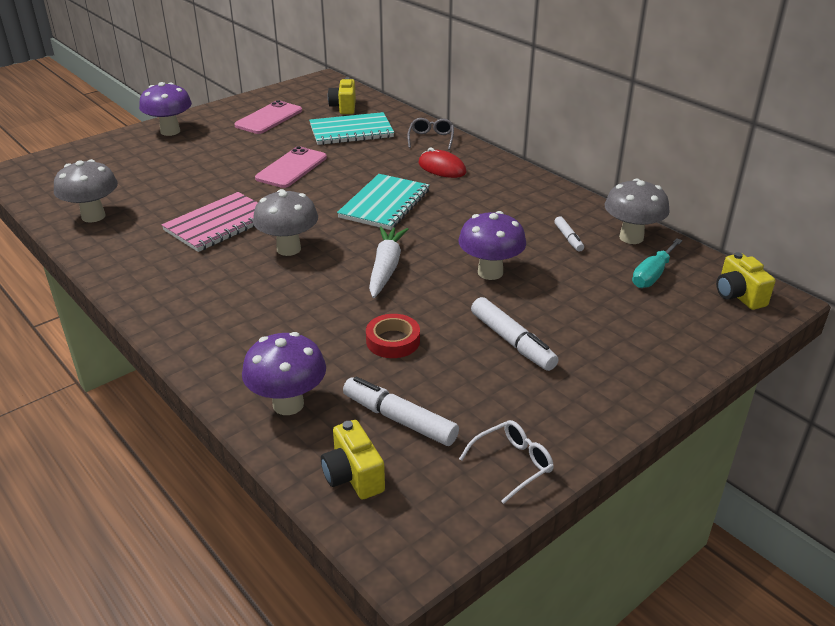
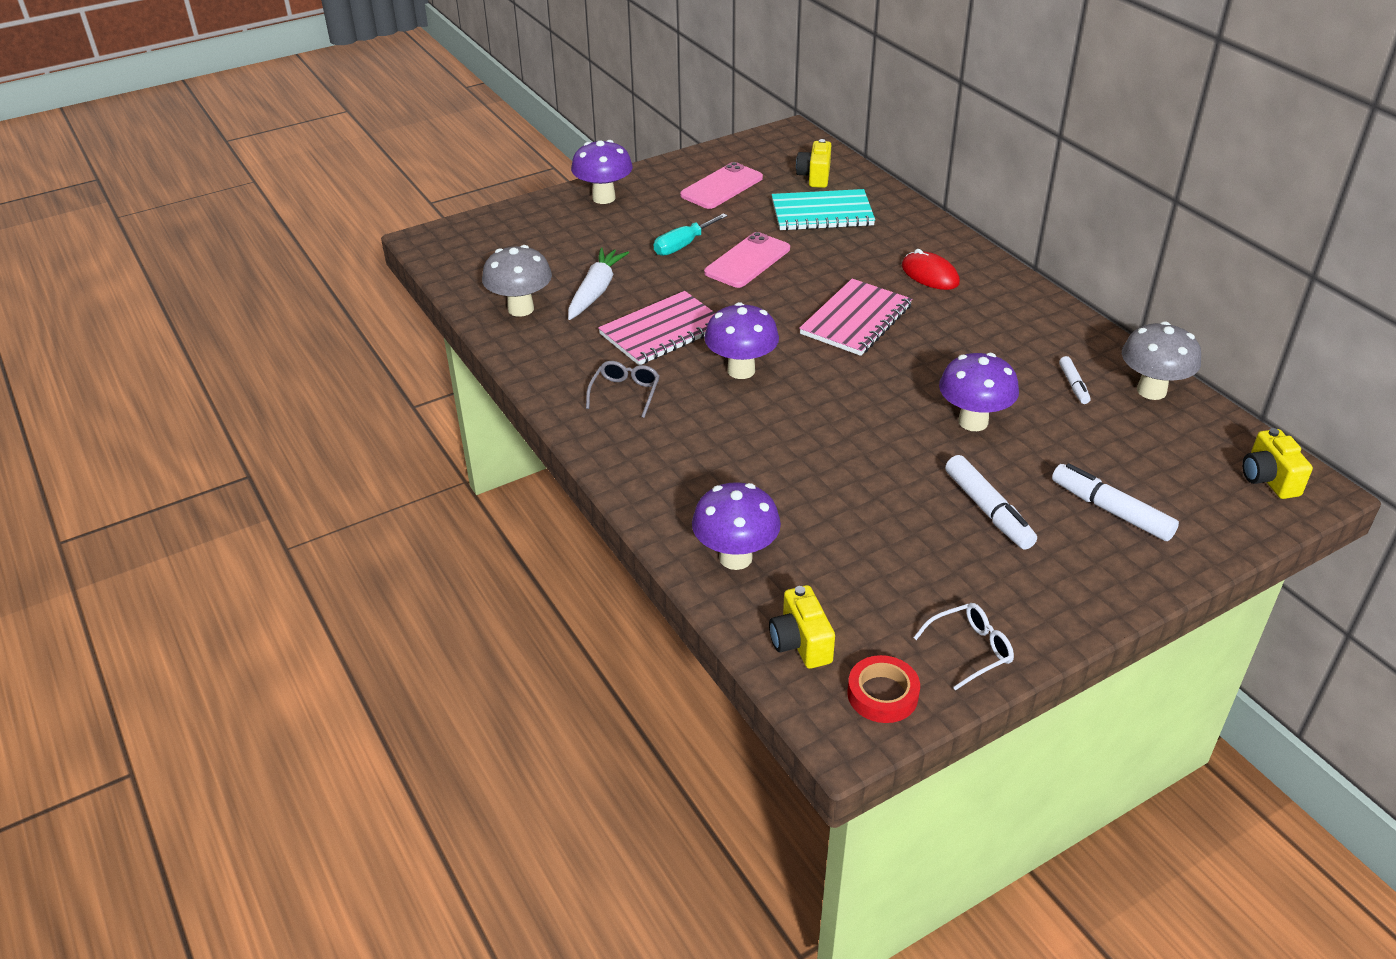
camera: 10 degrees right, 5 degrees up
grey mushroom [253,189,318,256] -> purple mushroom [704,302,779,379]
turquoise notebook [337,174,429,230] -> pink notebook [799,279,912,356]
white marker [343,377,459,446] -> white marker moved to [1052,463,1179,541]
red tape [366,314,420,358] -> red tape moved to [847,655,920,723]
white carrot [369,226,408,298] -> white carrot moved to [568,248,629,320]
grey glasses [407,118,454,150] -> grey glasses moved to [586,361,660,418]
turquoise screwdriver [632,238,683,288] -> turquoise screwdriver moved to [654,213,728,256]

